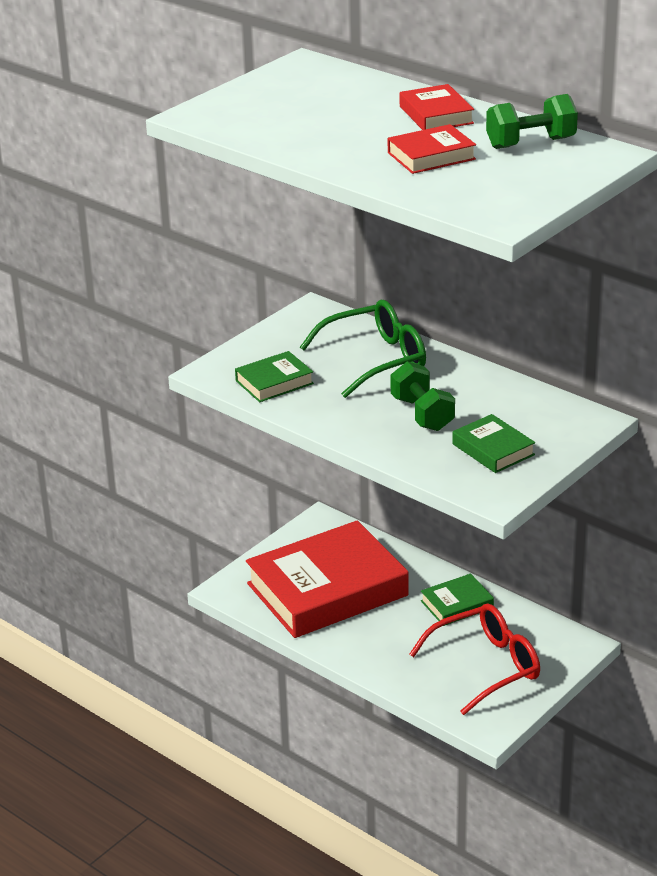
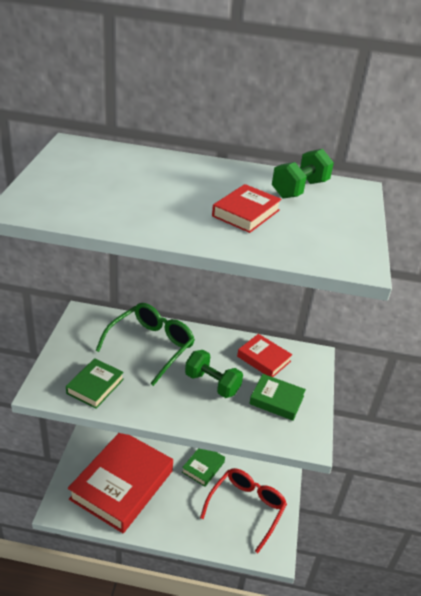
camera: 35 degrees left, 5 degrees up
red book [400,84,474,130] -> red book moved to [237,334,293,377]

